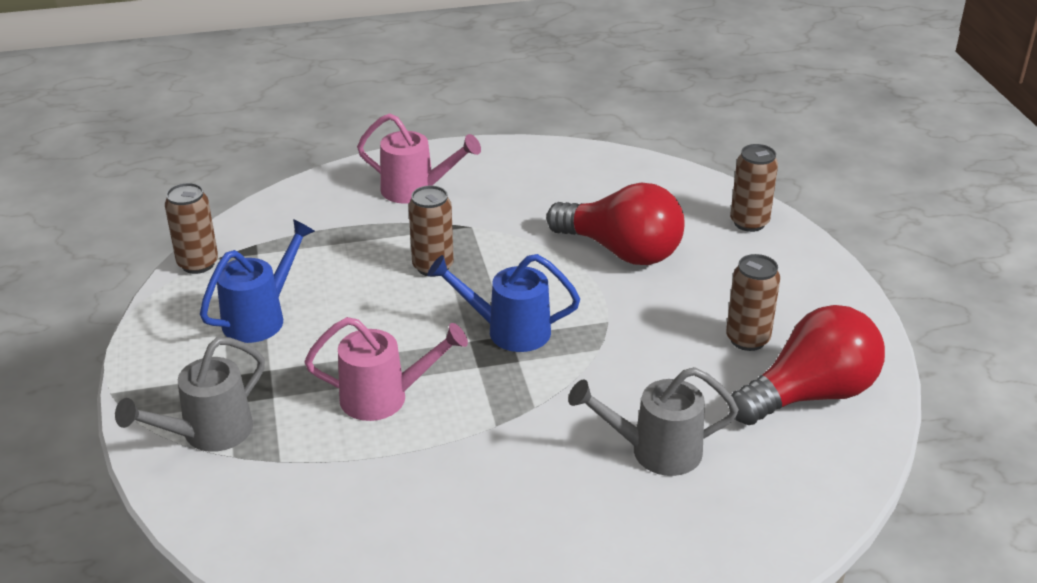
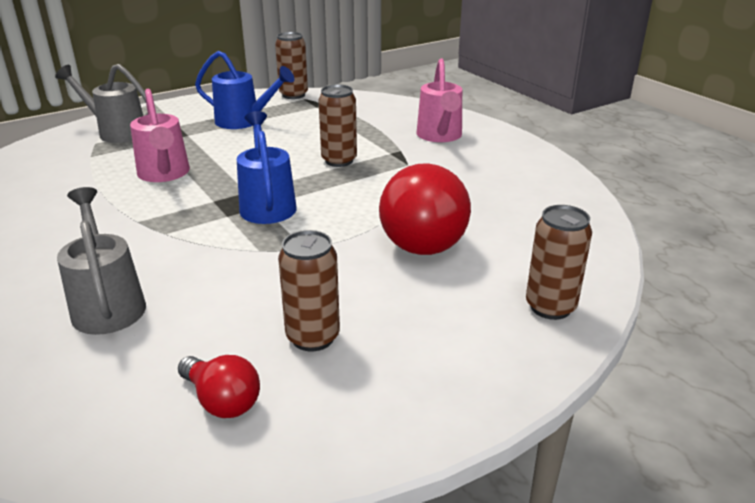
camera: 70 degrees right, 5 degrees down
red light bulb [729,305,885,425] -> red light bulb [178,355,260,418], size x0.50

